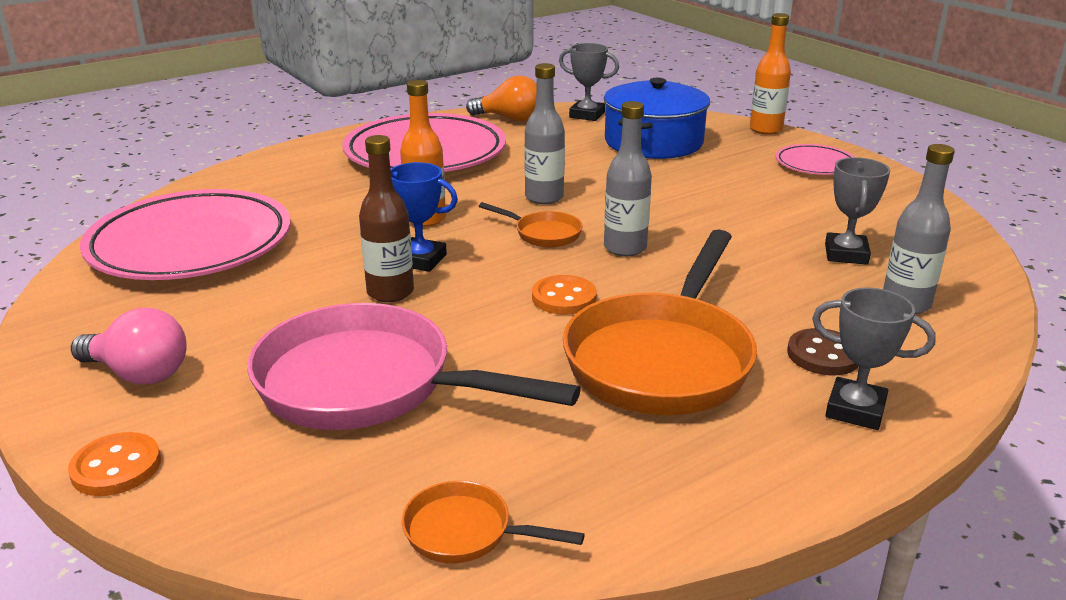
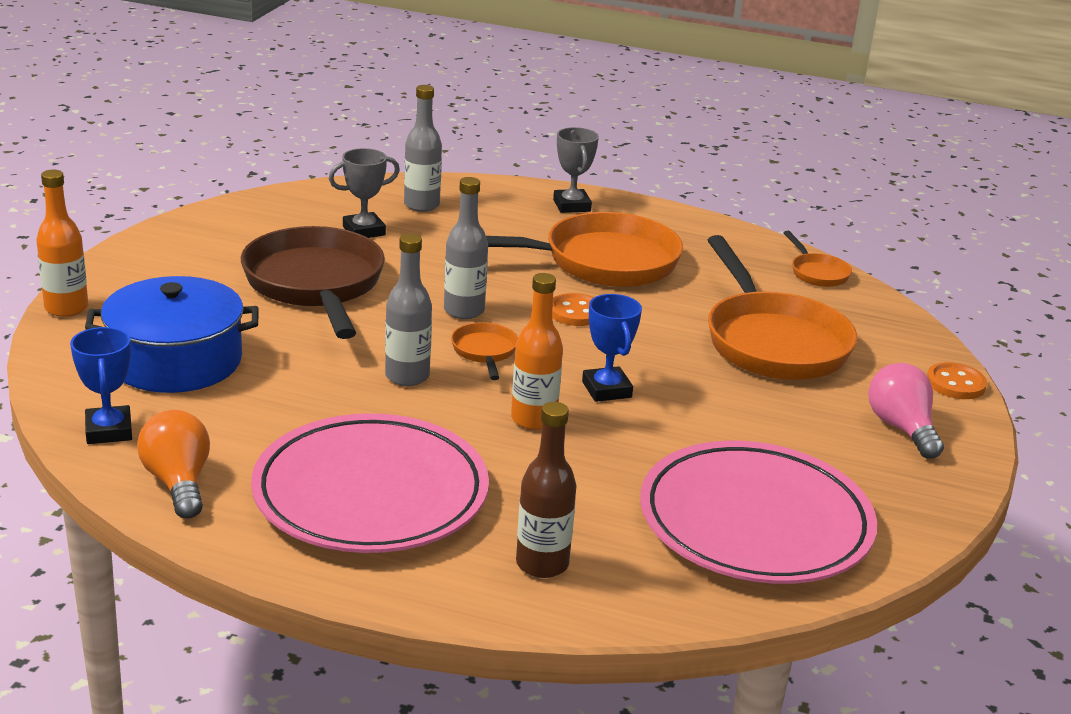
camera: 130 degrees left, 0 degrees up
pink pan [247,303,581,430] -> orange pan [708,235,857,380]
brown bottle [359,135,414,302] -> brown bottle moved to [516,402,577,578]
grey trophy [559,43,619,121] -> blue trophy [70,327,132,444]
pink plate [775,144,854,175] -> none
brown button [787,328,859,375] -> none
none -> brown pan [241,226,385,339]

